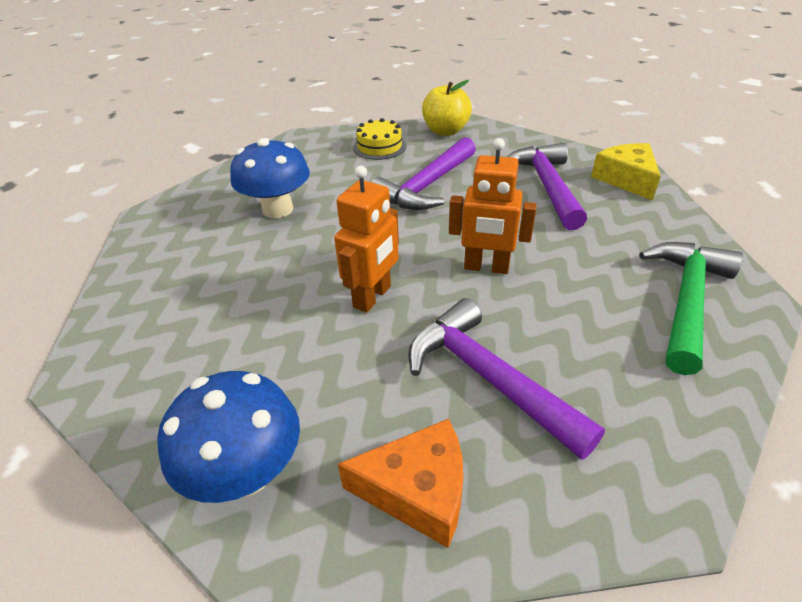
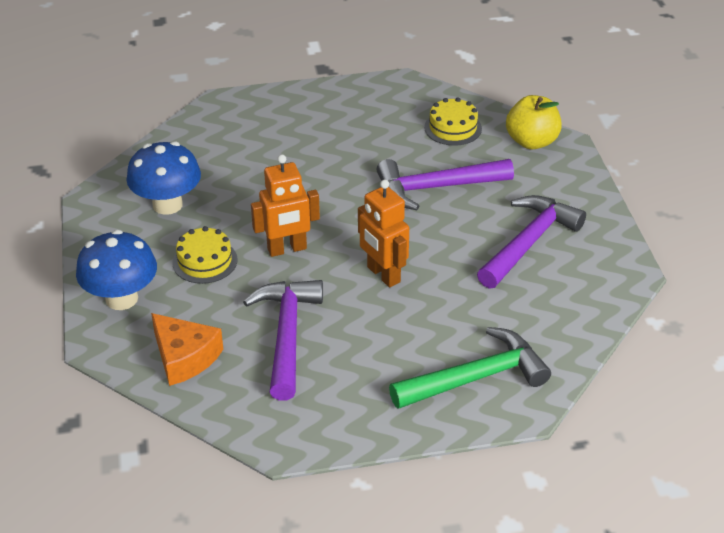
camera: 40 degrees right, 0 degrees up
blue mushroom [230,138,310,218] -> blue mushroom moved to [126,141,201,215]
yellow cheese [591,143,661,200] -> none
none -> yellow cake [172,226,237,284]

